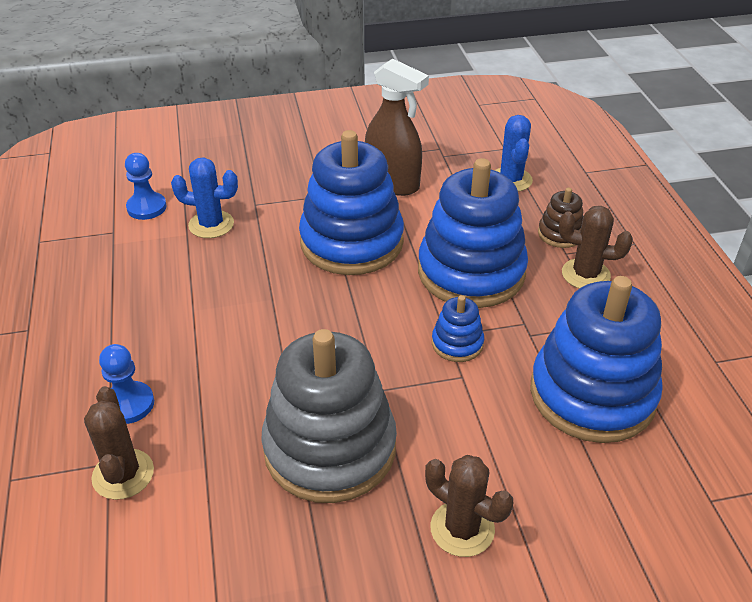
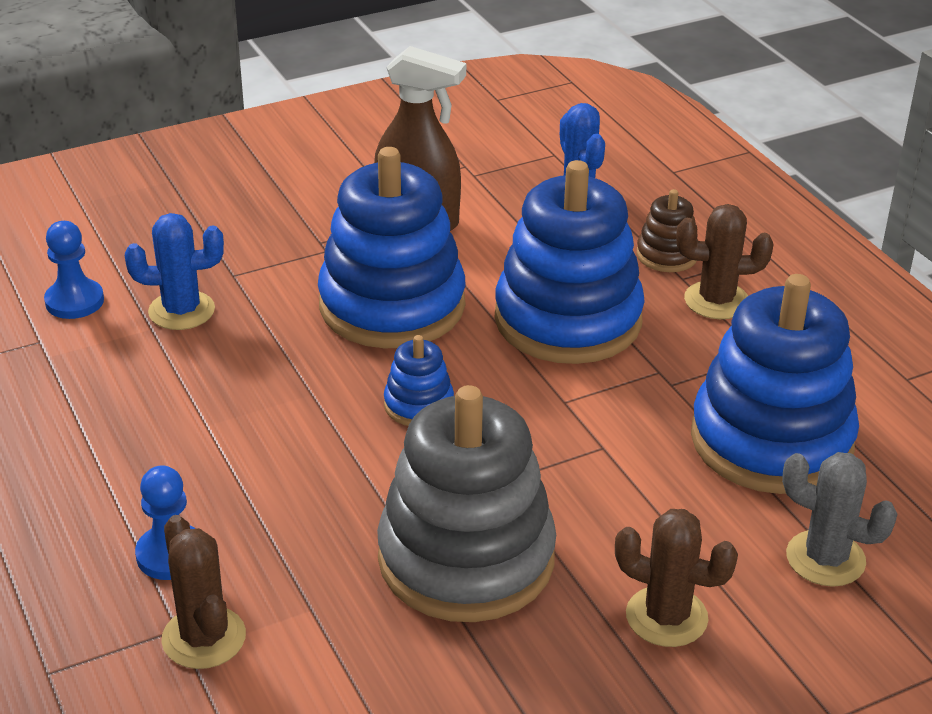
camera: 15 degrees left, 5 degrees down
blue stacking toy [432,295,484,362] -> blue stacking toy moved to [384,335,454,426]
none -> grey cactus [782,452,897,587]

